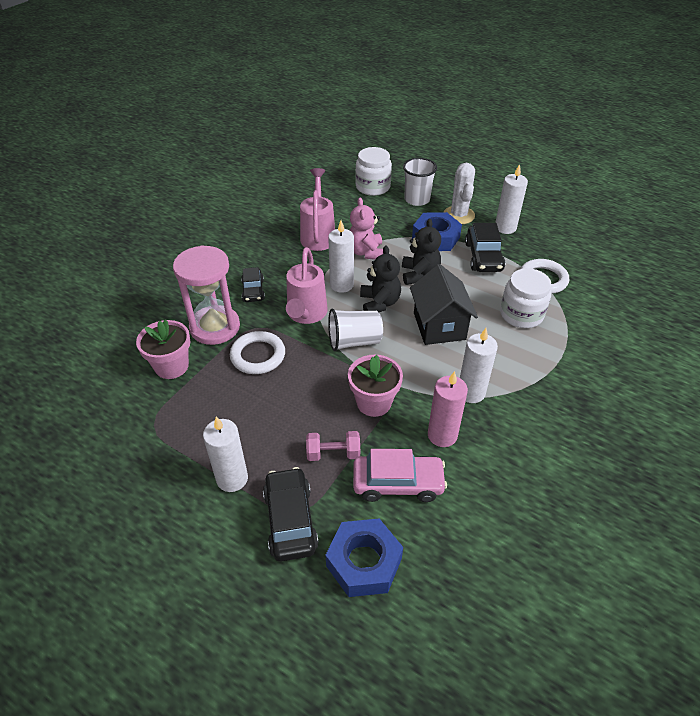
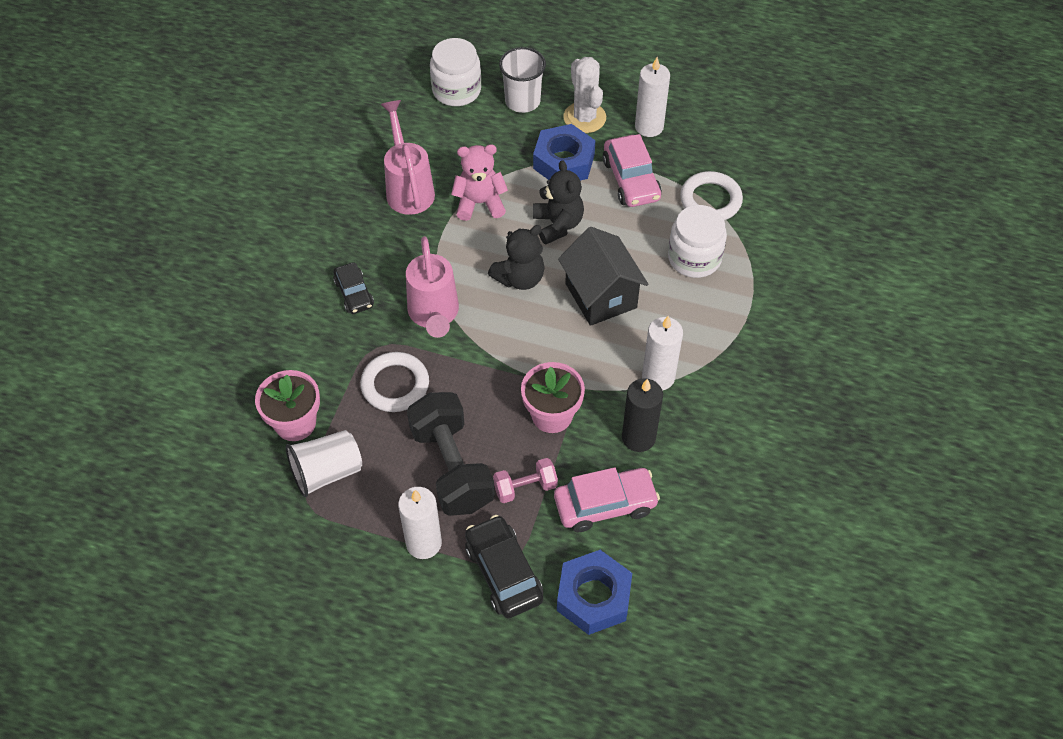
camera: 15 degrees left, 10 degrees up
pink hourglass [173,245,240,345] -> none
white candle [328,220,354,293] -> none
white cup [328,309,383,351] -> white cup moved to [286,430,362,497]
pink teddy bear [350,198,383,260] -> pink teddy bear turned 105 degrees clockwise [451,144,508,221]
black teddy bear [360,246,401,313] -> black teddy bear turned 75 degrees clockwise [488,225,545,290]
pink candle [428,371,468,447] -> black candle [622,378,663,452]
black car [465,223,505,272] -> pink car [603,134,662,207]
none -> black dumbbell [407,392,495,516]

